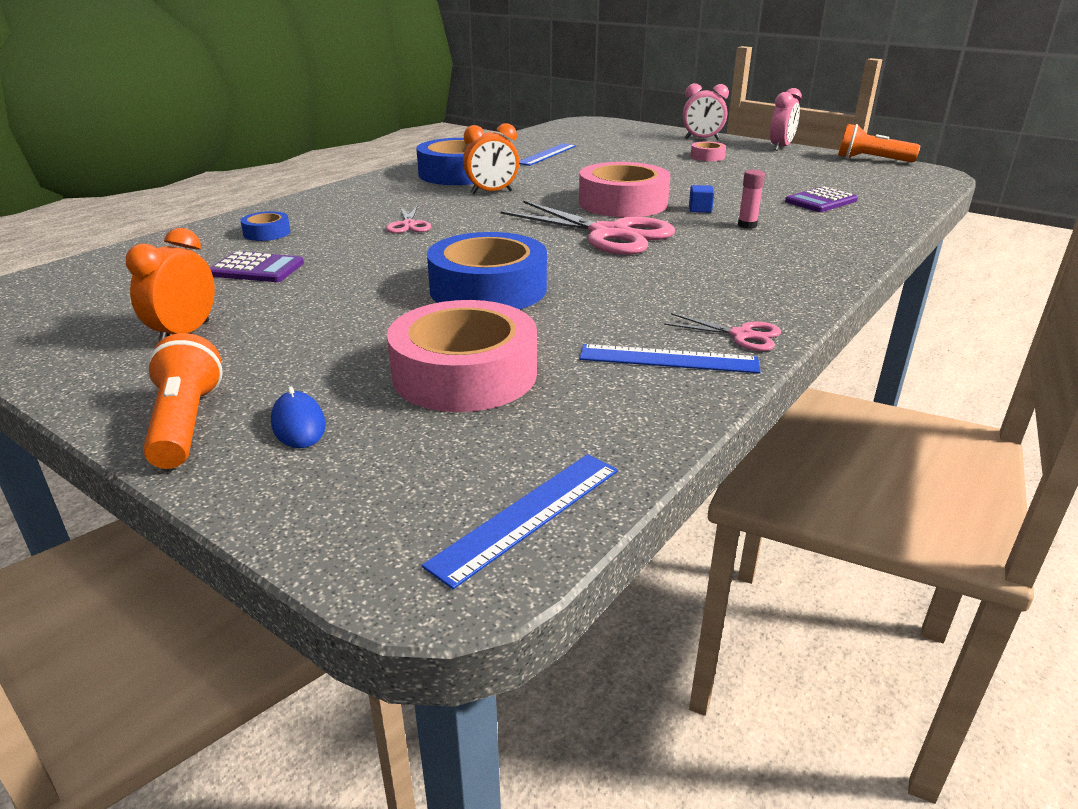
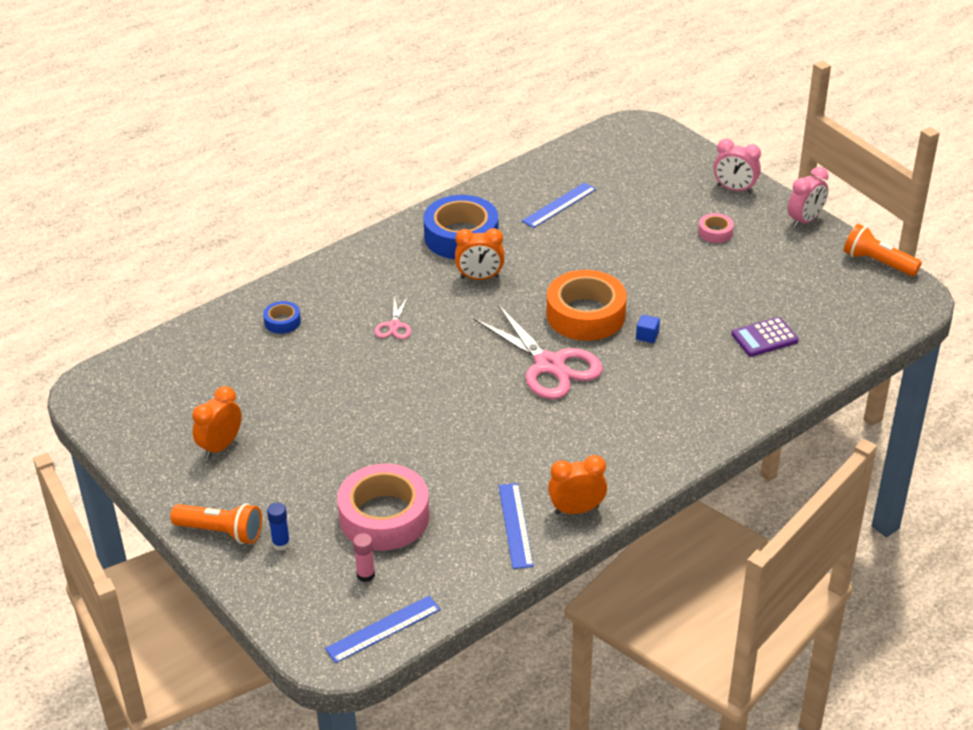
camera: 15 degrees right, 10 degrees up
orange flashlight [143,333,223,469] -> orange flashlight turned 105 degrees clockwise [170,503,262,544]
purple calculator [210,251,304,282] -> none
blue mouse [271,386,326,448] -> blue glue stick [267,503,290,551]
blue tape [427,232,547,309] -> none
pink tape [579,162,670,217] -> orange tape [547,270,627,341]
blue ruler [580,344,760,373] -> blue ruler turned 60 degrees clockwise [499,483,534,569]
pink scissors [663,313,781,351] -> orange clock [548,455,607,514]
pink glue stick [738,170,765,229] -> pink glue stick moved to [353,533,375,582]

